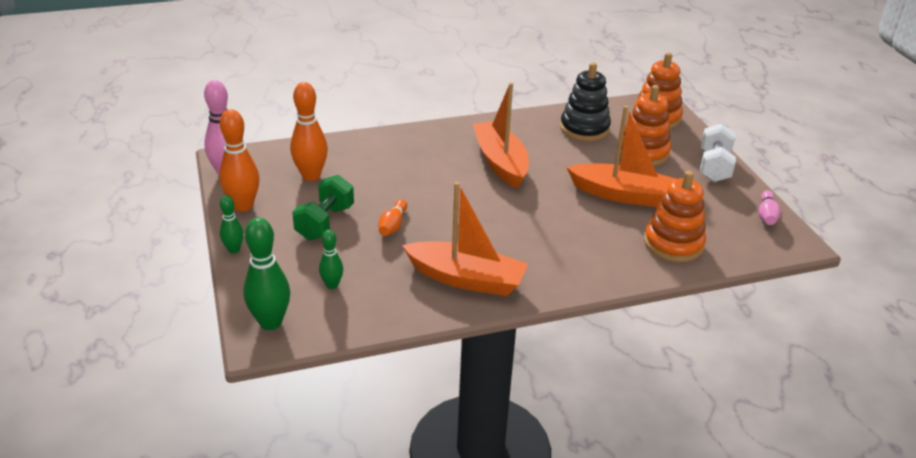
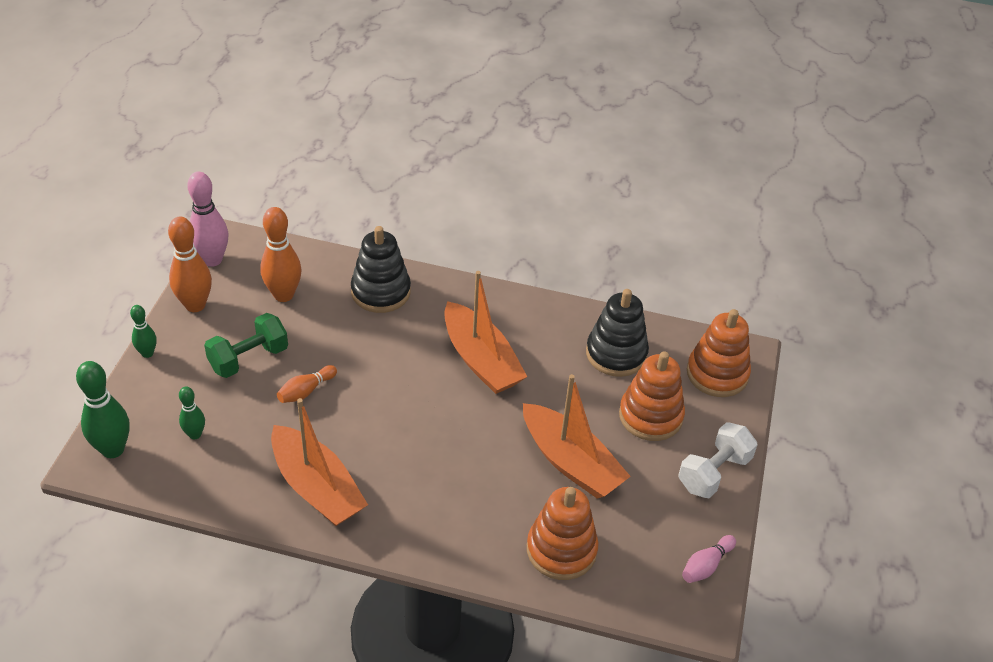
camera: 30 degrees right, 10 degrees up
orange boat [473,83,529,189] -> orange boat turned 135 degrees clockwise [444,271,527,394]
none -> black stacking toy [351,226,411,313]

